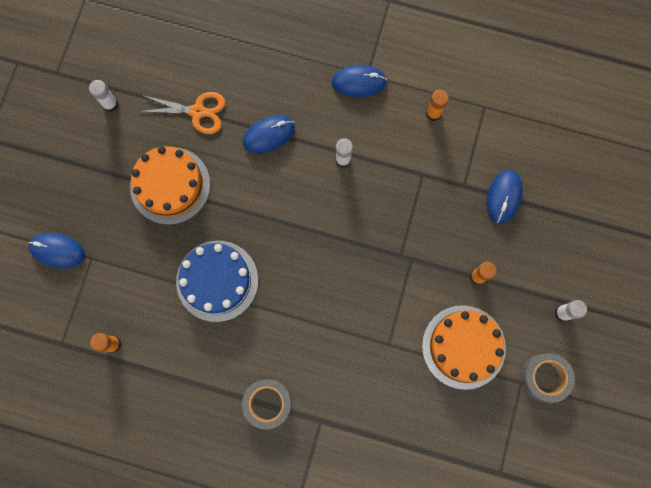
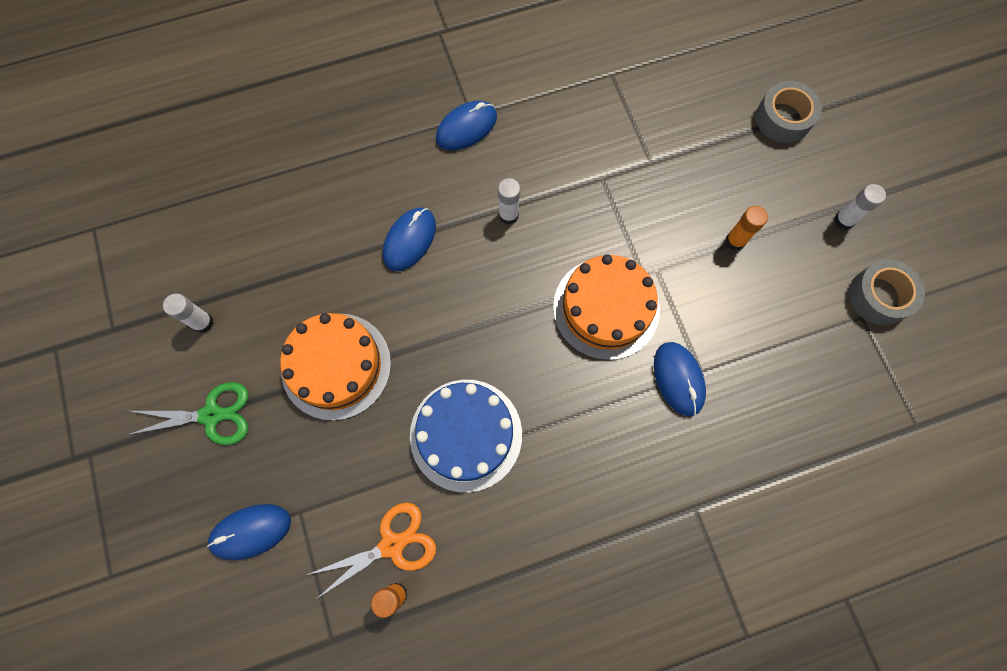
camera: 35 degrees left, 5 degrees down
orange scissors [139,92,226,134] -> orange scissors moved to [307,503,436,598]
grey tape [242,379,292,429] -> grey tape moved to [756,81,822,143]
orange cake [422,305,506,390] -> orange cake moved to [553,254,660,360]
orange glue stick [426,90,449,121] -> none
blue mouse [487,170,523,224] -> blue mouse moved to [654,342,706,416]
none -> green scissors [128,382,248,445]

